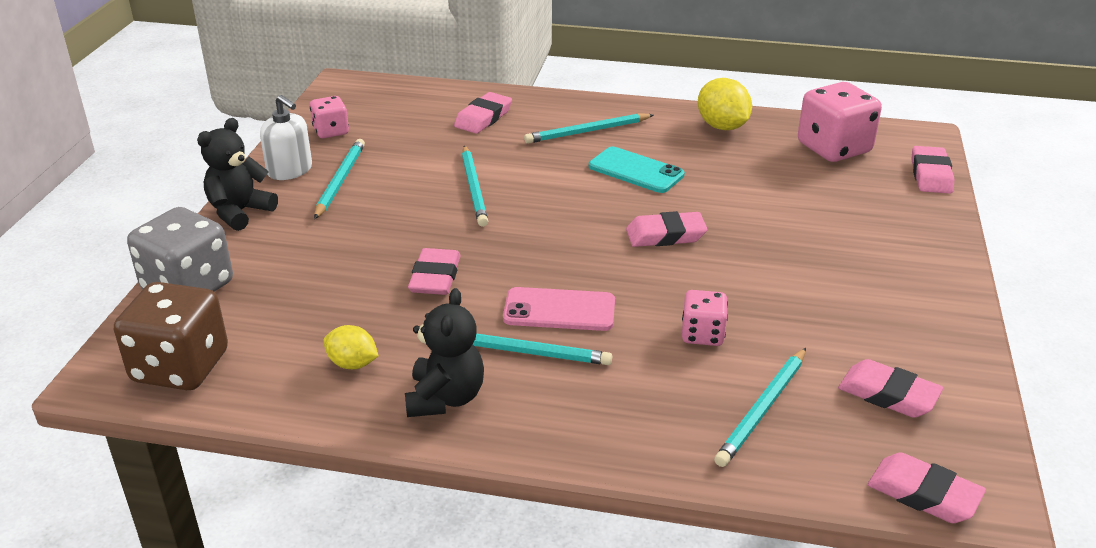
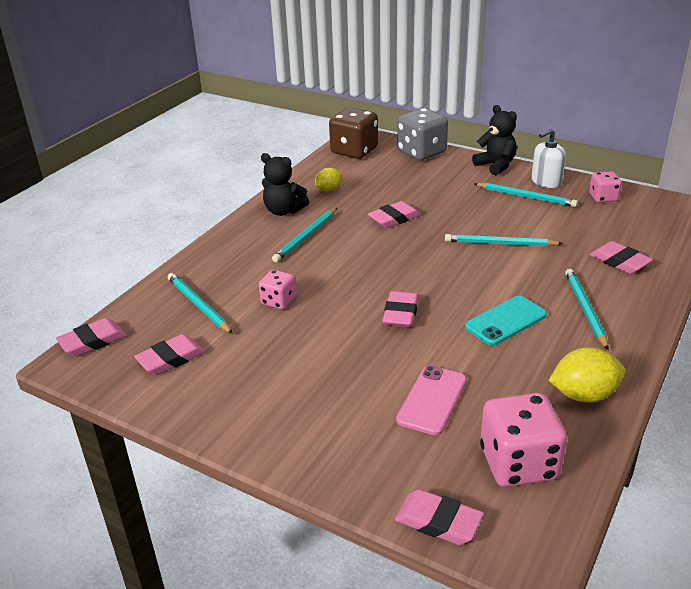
camera: 110 degrees right, 0 degrees up
pink eraser [408,248,461,295] -> pink eraser turned 60 degrees counterclockwise [368,201,421,228]
pink phone [503,287,615,331] -> pink phone moved to [396,365,467,435]

